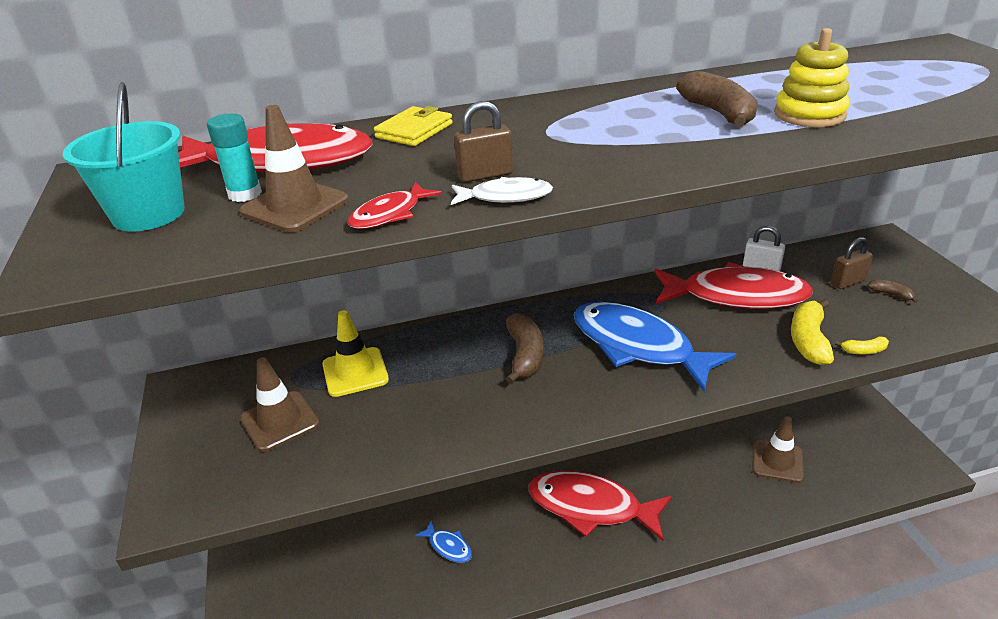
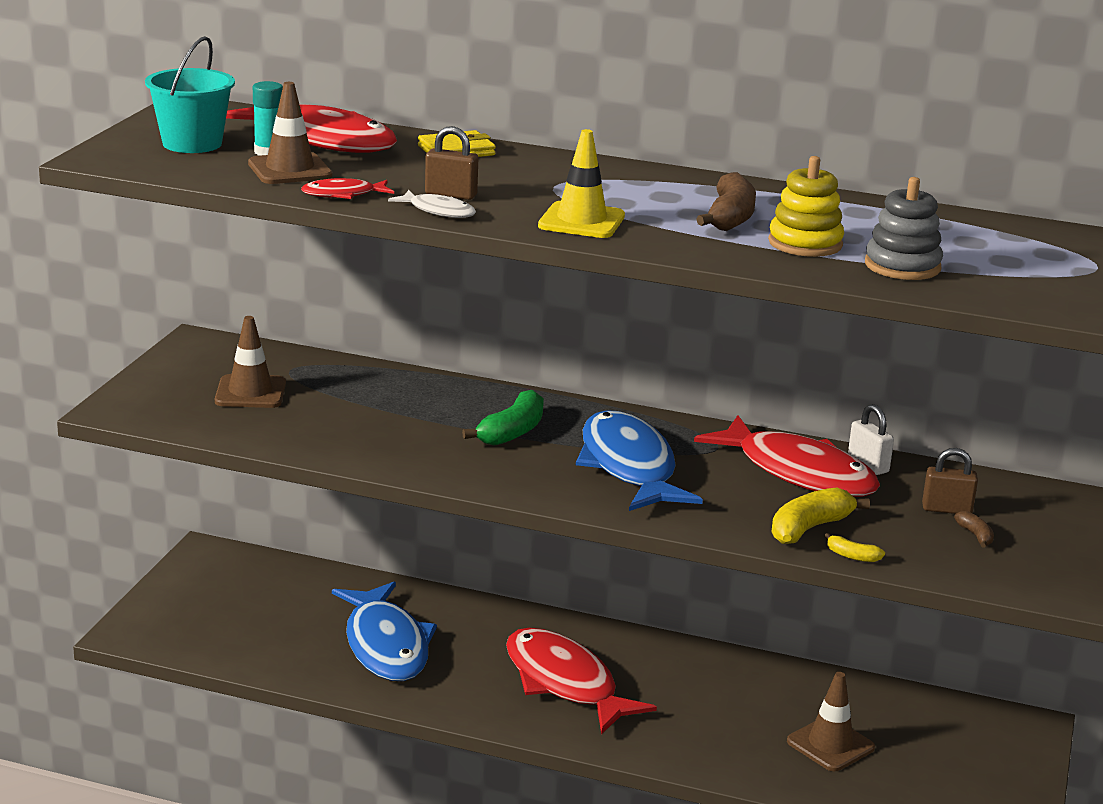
camera: 30 degrees right, 10 degrees down
yellow traffic cone [322,310,389,397] -> yellow traffic cone moved to [538,129,625,238]
blue fish [415,520,472,563] -> blue fish [332,582,437,681], size x2.29
brown banana [506,313,544,384] -> green banana [462,390,544,446]
none -> grey stacking toy [865,177,943,280]

